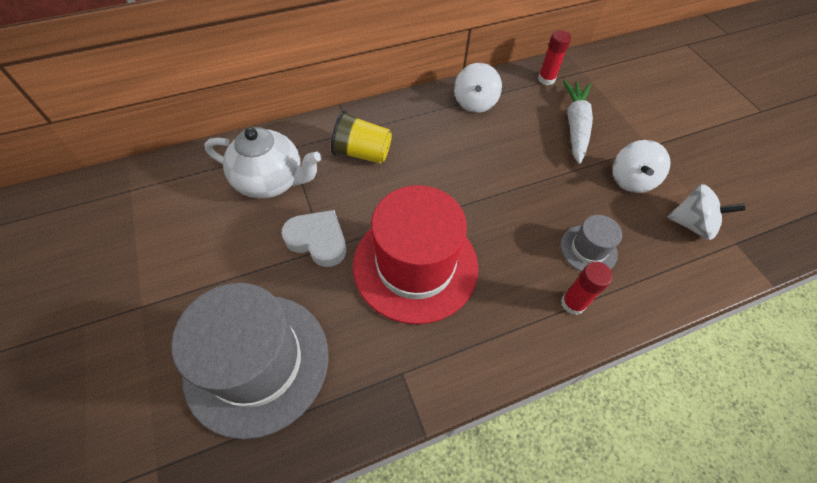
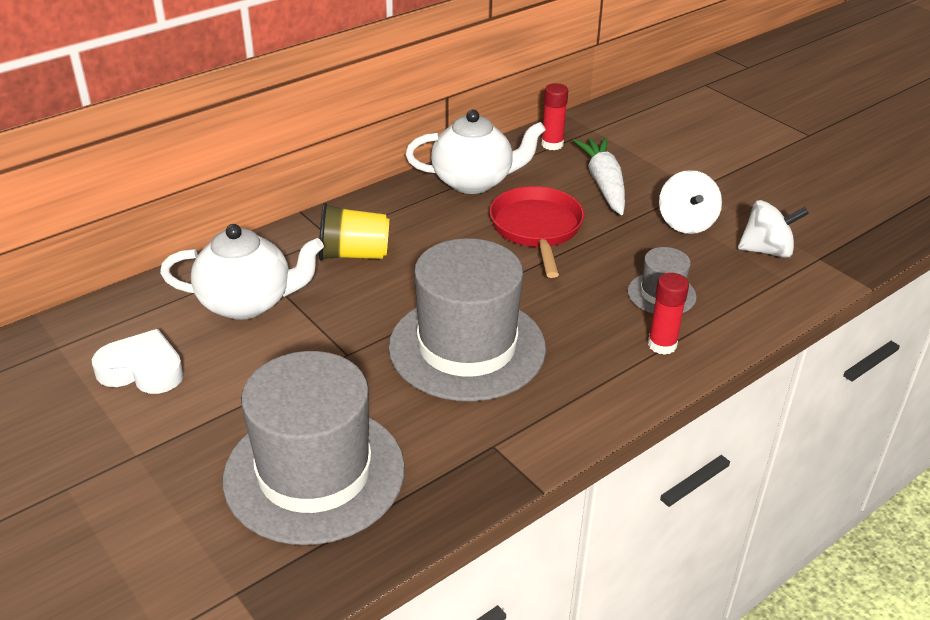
camera: 15 degrees left, 20 degrees down
white heart [281,210,346,267] -> white heart moved to [92,329,184,394]
red hat [353,185,478,324] -> grey hat [388,238,546,402]
white spinning top [454,63,502,113] -> white teapot [405,110,546,194]
none -> red pan [490,186,585,278]

